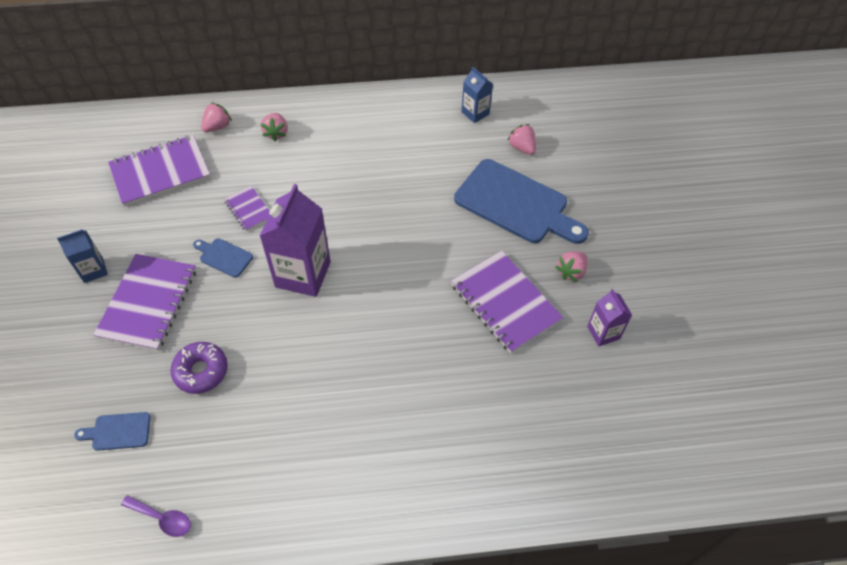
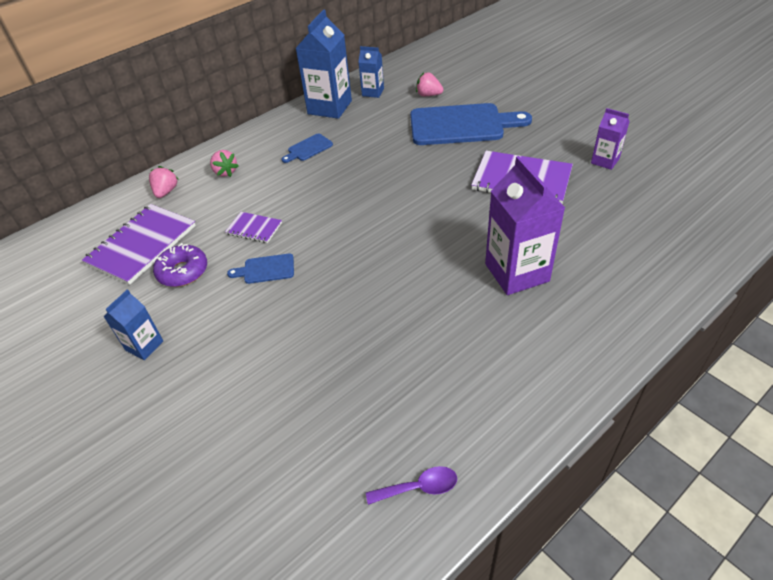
camera: 30 degrees left, 10 degrees down
blue cutting board [74,412,151,451] -> blue cutting board moved to [281,134,333,163]
purple notebook [93,254,196,351] -> none
purple donut [170,342,228,394] -> purple donut moved to [153,243,207,287]
purple carton [260,184,331,297] -> purple carton moved to [485,156,565,295]
pink strawberry [556,251,588,282] -> none
none -> blue carton [295,9,352,119]

